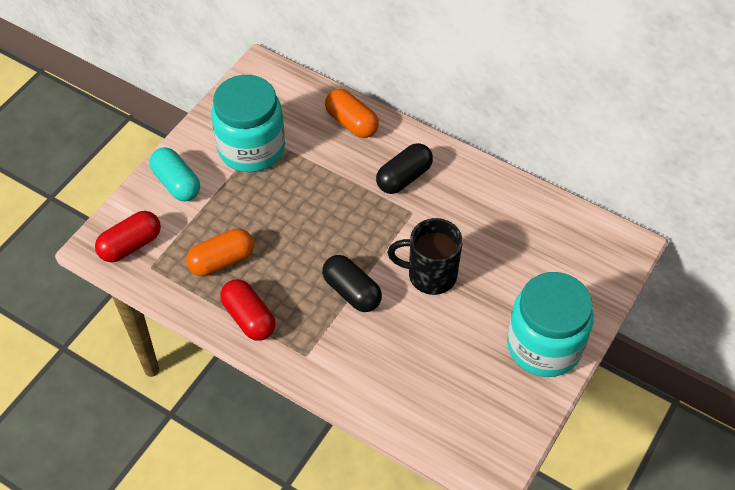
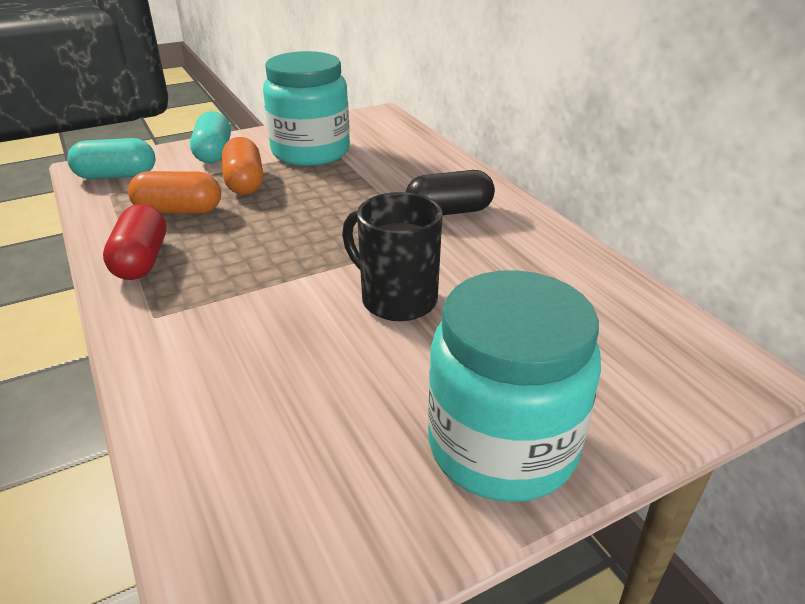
camera: 30 degrees right, 20 degrees down
red capsule [95,211,161,262] -> turquoise capsule [67,138,155,179]
black capsule [322,255,382,312] -> none
orange capsule [325,89,379,138] -> orange capsule moved to [222,137,263,195]

